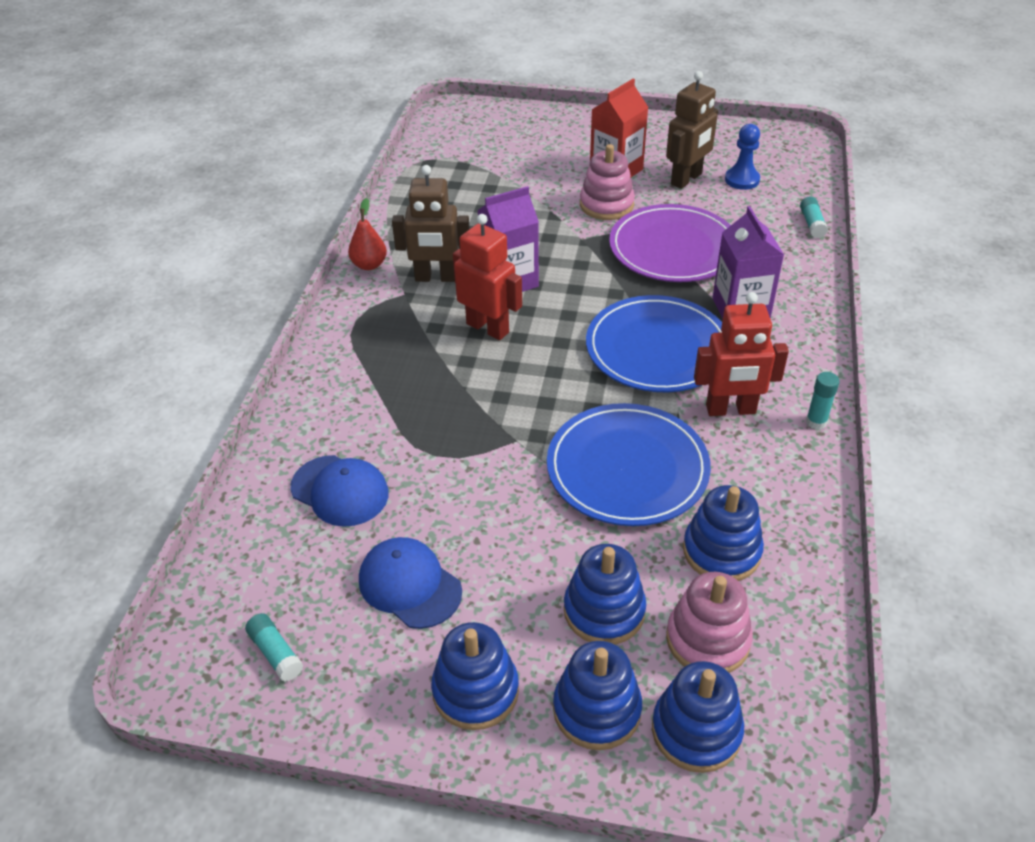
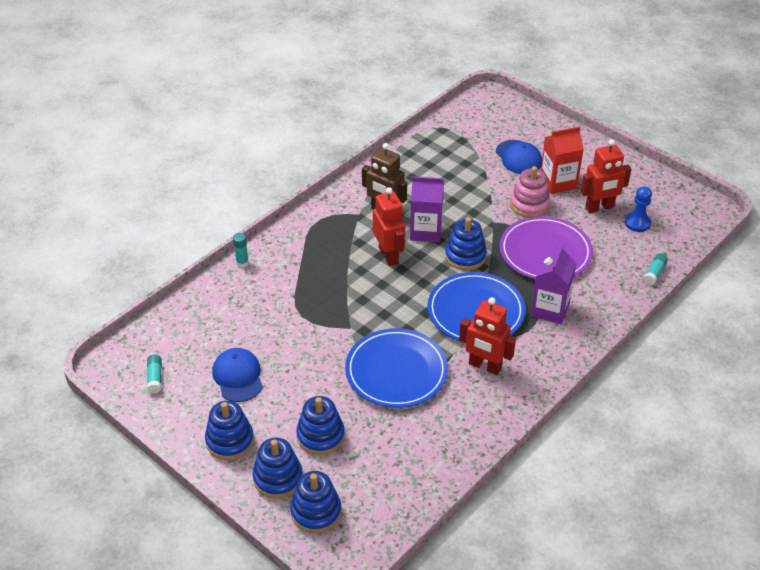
camera: 30 degrees right, 0 degrees up
blue cap [290,455,389,527] -> blue cap moved to [496,140,542,174]
red pear [348,198,387,270] -> none
brown robot [666,71,718,189] -> red robot [581,139,631,213]
pink stacking toy [666,572,753,673] -> none
blue stacking toy [683,485,764,581] -> blue stacking toy moved to [445,217,487,270]
turquoise glue stick [806,372,840,430] -> turquoise glue stick moved to [233,233,249,267]

